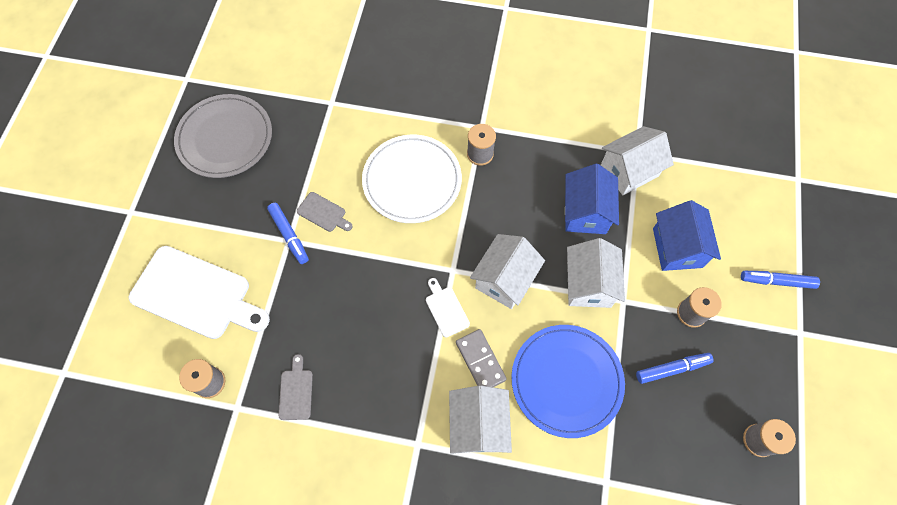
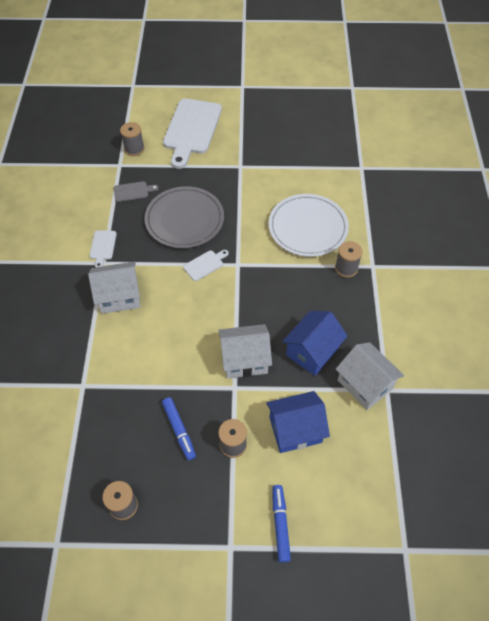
camera: 80 degrees right, 10 degrees down
grey plate [174,94,272,178] -> grey plate moved to [145,186,224,248]
blue marker [267,203,309,264] -> none
grey cutting board [297,192,353,232] -> none
grey domino [456,329,507,387] -> none
white house [470,234,545,309] -> none
blue plate [512,325,625,438] -> none
blue house [565,164,619,234] -> blue house turned 45 degrees counterclockwise [282,311,348,376]
none -> white cutting board [89,230,117,267]

